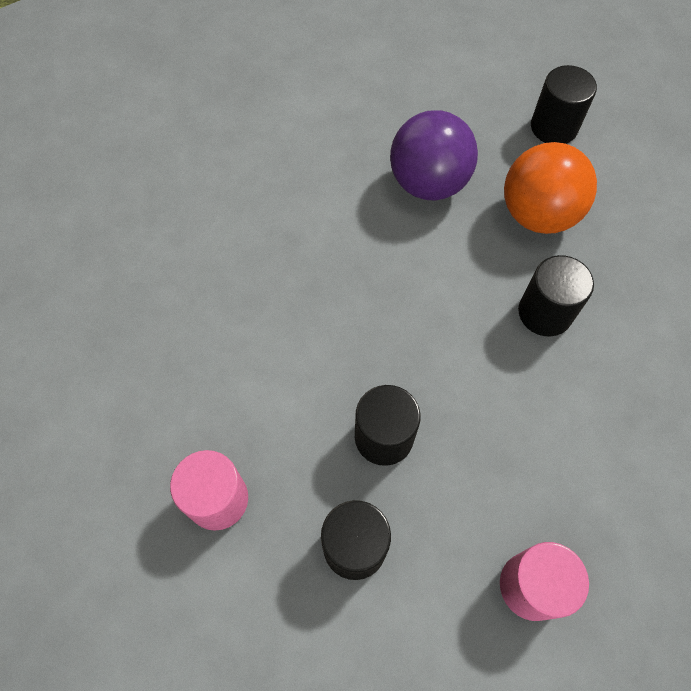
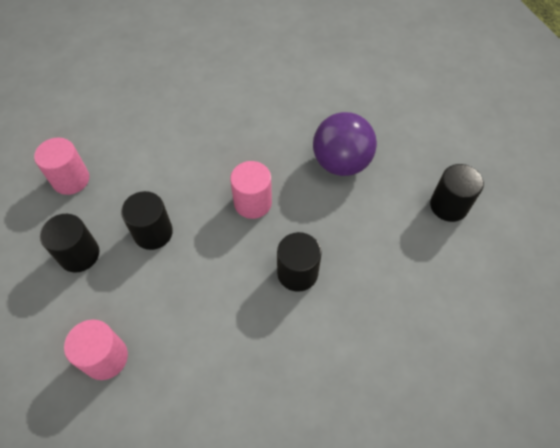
camera: 55 degrees right, 5 degrees down
orange ball [504,142,597,234] -> none
none -> pink cylinder [230,161,272,219]

